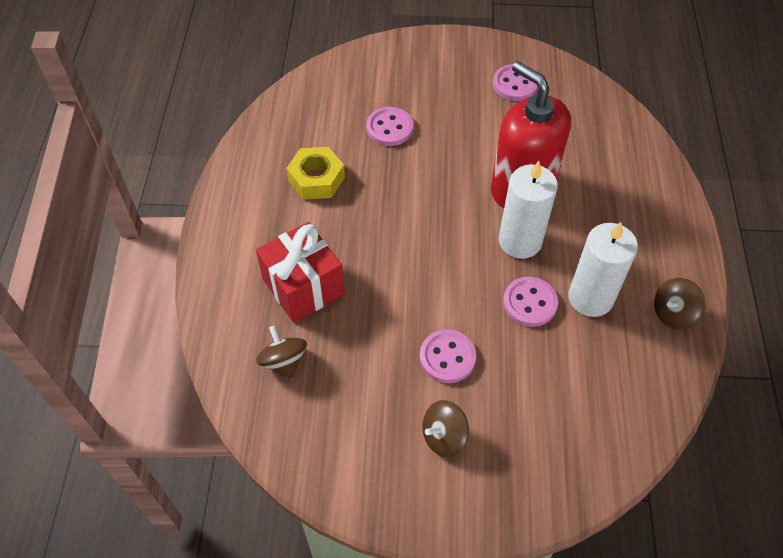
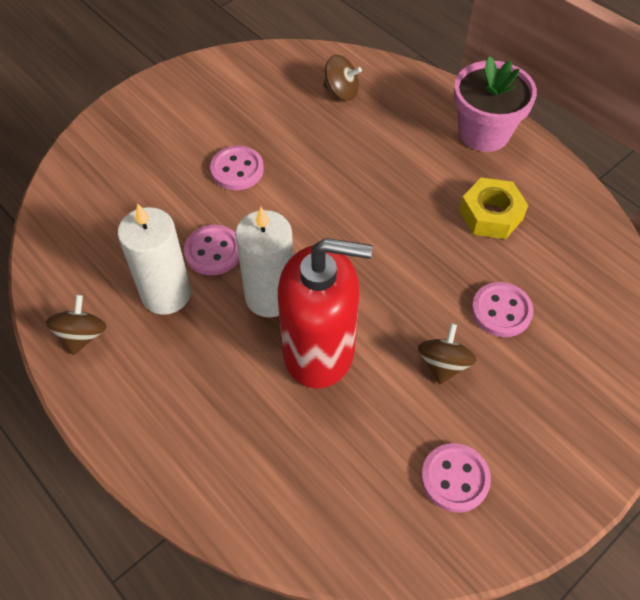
camera: 135 degrees right, 0 degrees up
red gift [256,222,345,323] -> none
brown spinning top [422,400,469,457] -> brown spinning top moved to [418,323,477,385]
none -> pink flower pot [454,56,537,152]

